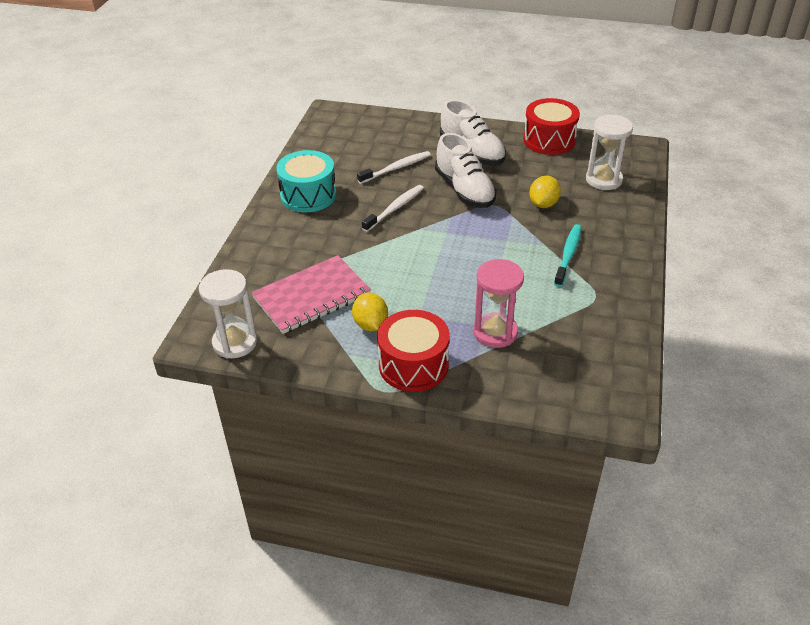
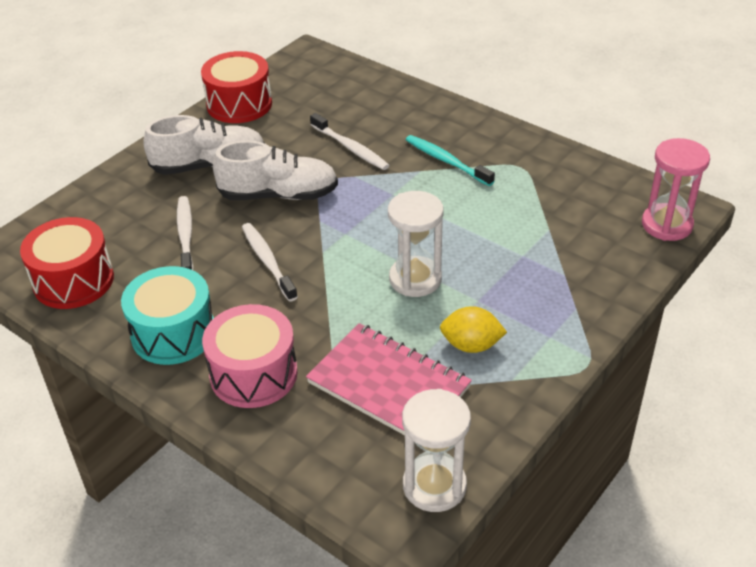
camera: 65 degrees left, 0 degrees up
pink notebook [251,255,371,334] -> pink notebook turned 45 degrees counterclockwise [306,323,472,435]
red drum [377,310,450,392] -> red drum moved to [20,217,114,309]
pink hourglass [474,259,524,348] -> pink hourglass moved to [642,138,710,241]
yellow lemon [529,176,561,208] -> white toothbrush [310,113,389,170]
white hourglass [586,115,633,190] -> white hourglass moved to [388,191,444,297]
none -> pink drum [202,304,298,408]

